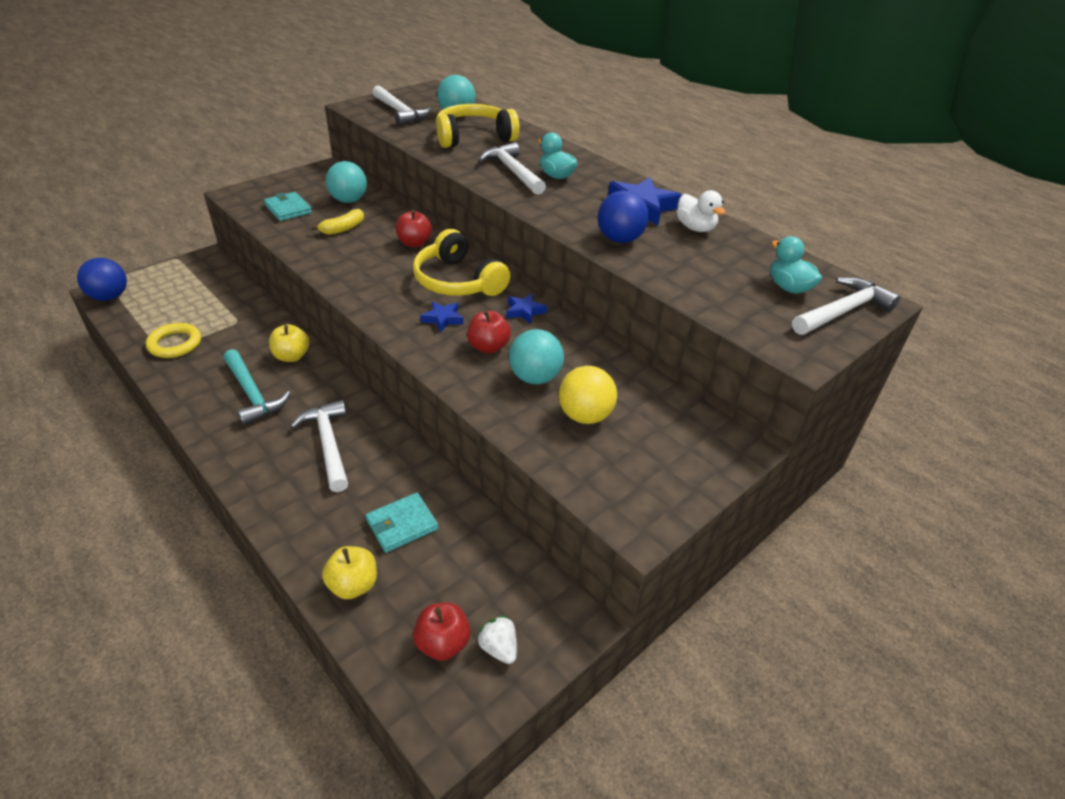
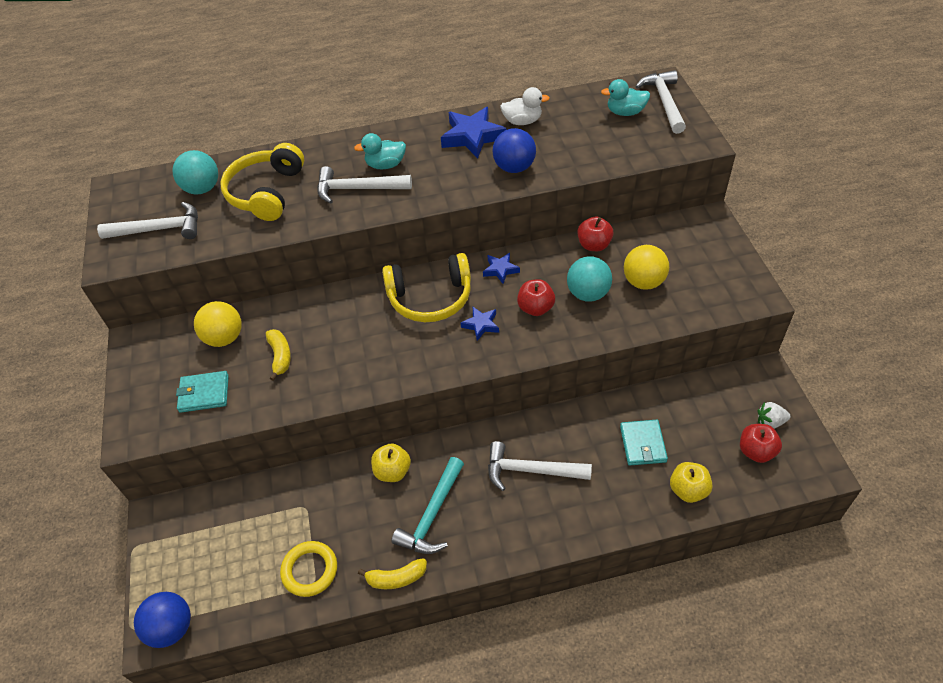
camera: 55 degrees left, 10 degrees up
turquoise hammer [224,349,290,426] -> turquoise hammer turned 120 degrees clockwise [392,457,464,554]
turquoise ball [326,161,367,203] -> yellow ball [194,301,242,347]
red apple [395,210,432,247] -> red apple moved to [577,217,614,251]
none -> yellow banana [358,558,427,589]

